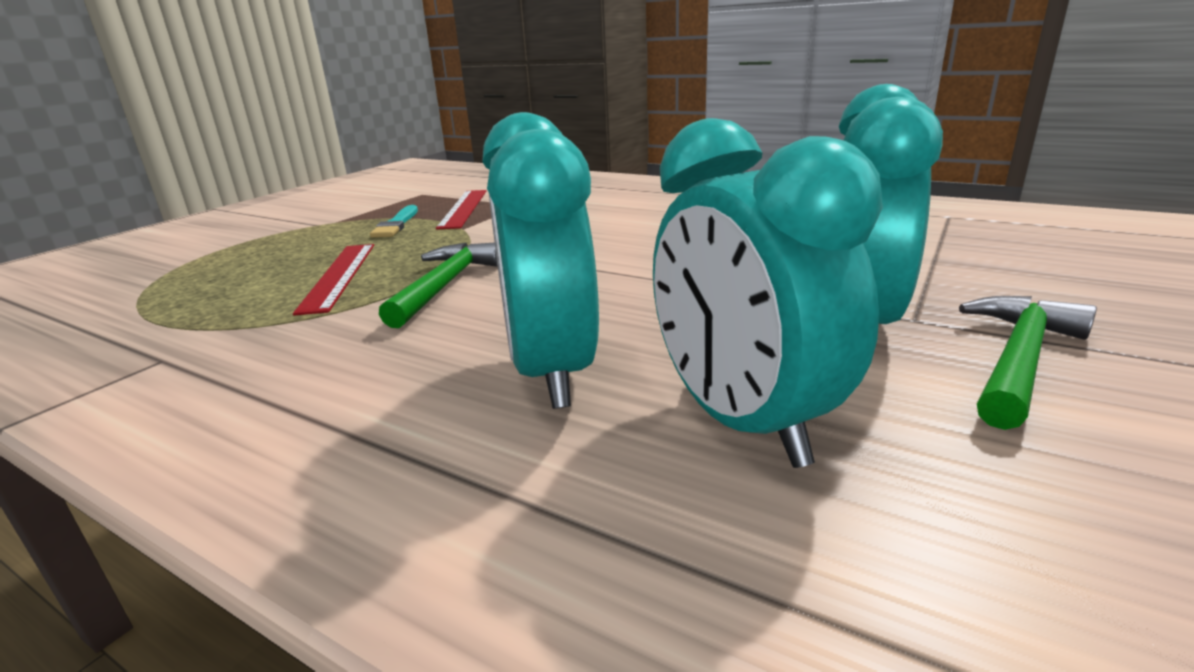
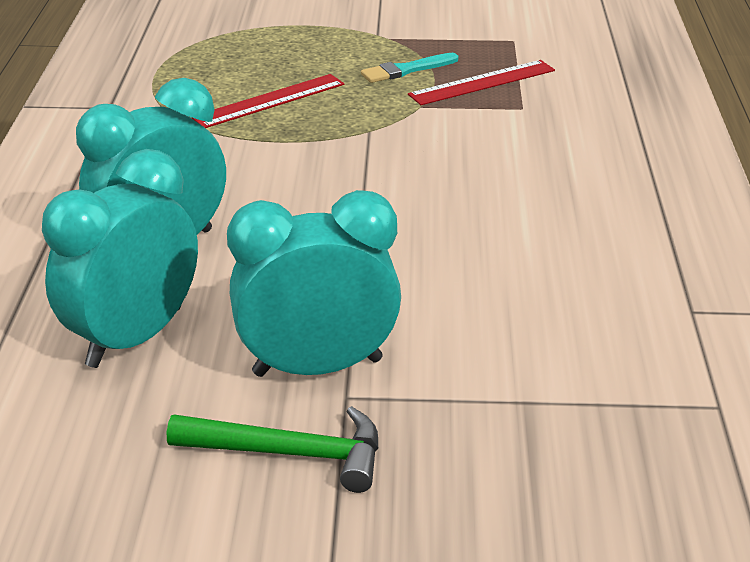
camera: 60 degrees right, 10 degrees up
green hammer [379,242,498,328] -> none

